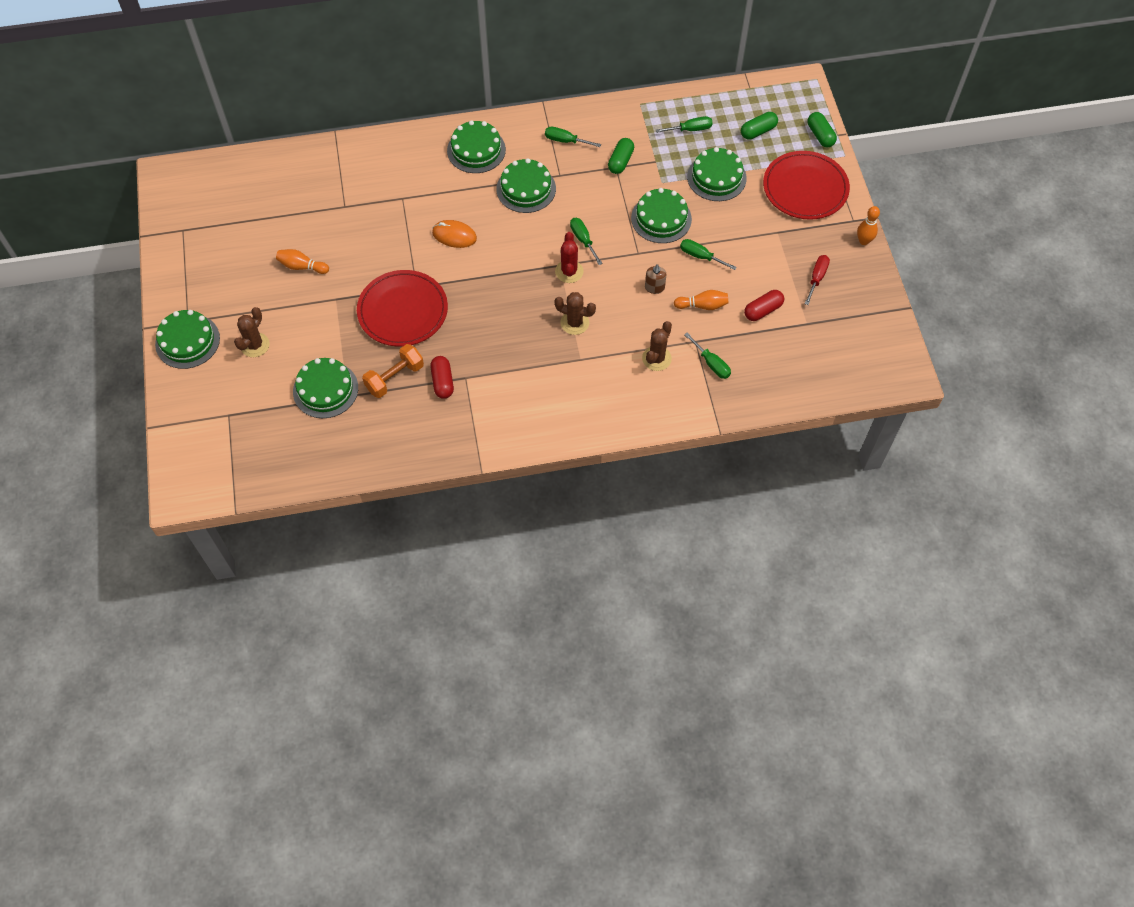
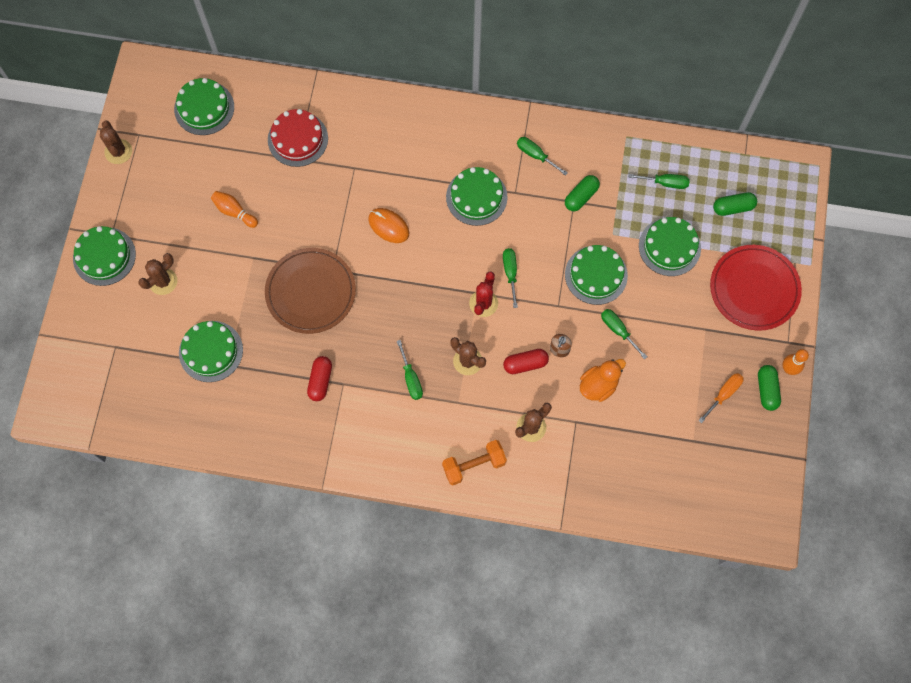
camera: 20 degrees right, 10 degrees up
red plate [357,270,448,347] -> brown plate [265,248,356,334]
orange dumbbell [362,344,424,398] -> orange dumbbell moved to [442,440,507,485]
green cake [447,120,506,173] -> green cake moved to [174,78,234,135]
orange bowling pin [674,290,729,310] -> orange duck [580,359,626,402]
green screwdriver [684,333,731,379] -> green screwdriver moved to [397,340,423,400]
red capsule [744,290,784,321] -> red capsule moved to [503,349,549,374]
red screwdriver [805,255,830,305] -> orange screwdriver [698,373,743,423]
green capsule [808,112,837,147] -> green capsule moved to [758,365,781,411]
none -> brown cactus [100,121,132,164]
none -> red cake [268,109,328,167]

